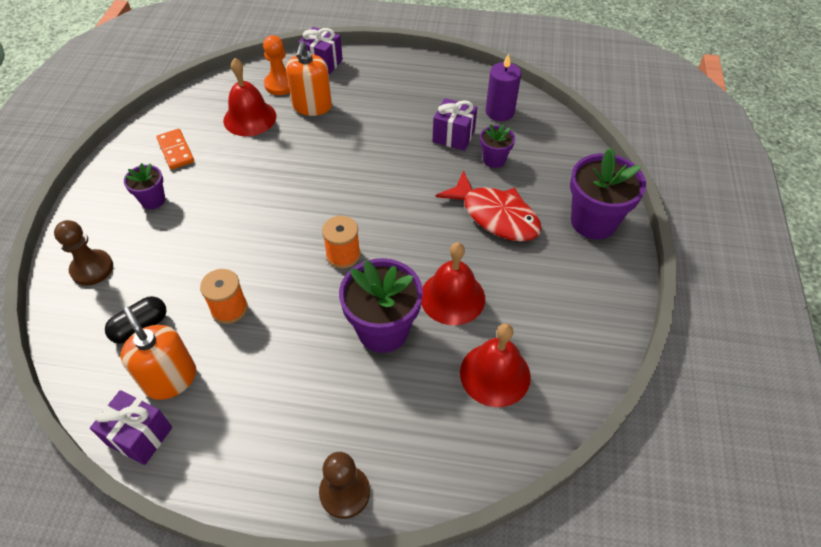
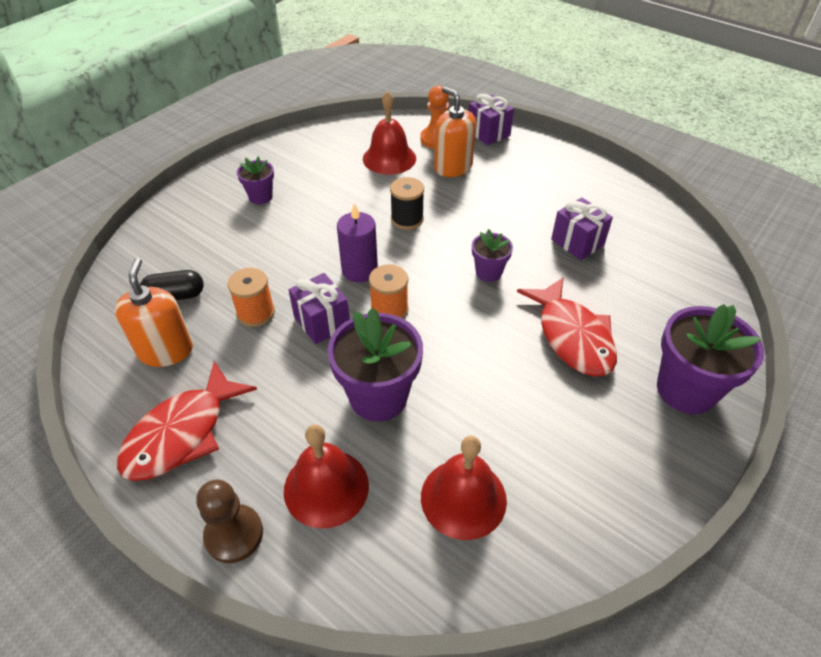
camera: 30 degrees right, 5 degrees down
brown pawn [54,220,113,286] -> none
purple gift [90,390,172,465] -> purple gift moved to [288,273,350,344]
orange domino [156,129,194,170] -> none
orange soap dispenser [286,41,332,116] -> orange soap dispenser turned 105 degrees clockwise [434,87,476,177]
red bell [421,242,485,325] -> red bell moved to [284,424,369,529]
purple flower pot [480,124,515,168] -> purple flower pot moved to [472,229,513,282]
purple candle [486,53,521,121] -> purple candle moved to [337,203,378,283]
none -> red fish [117,361,257,481]
none -> black spool [390,177,424,230]

